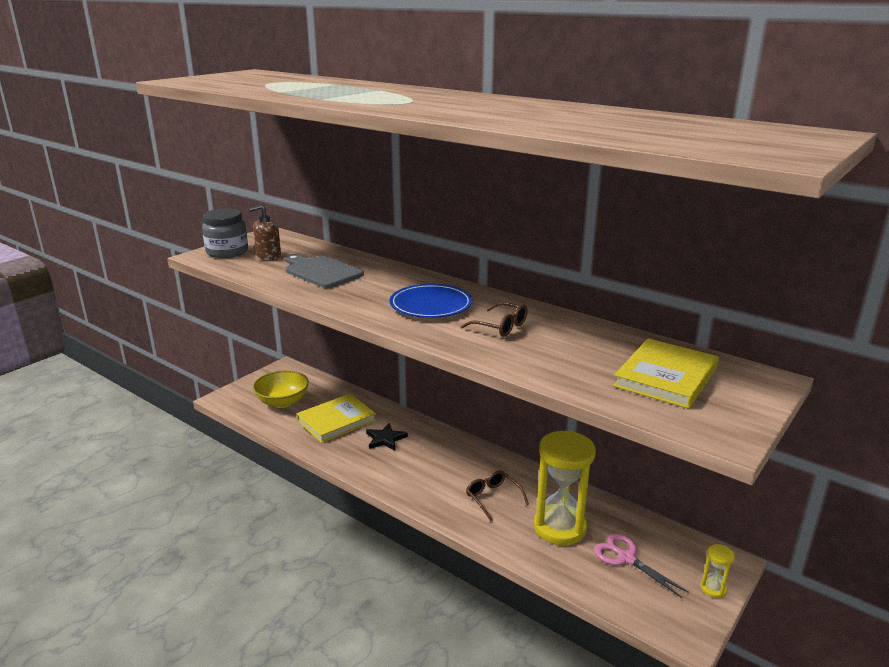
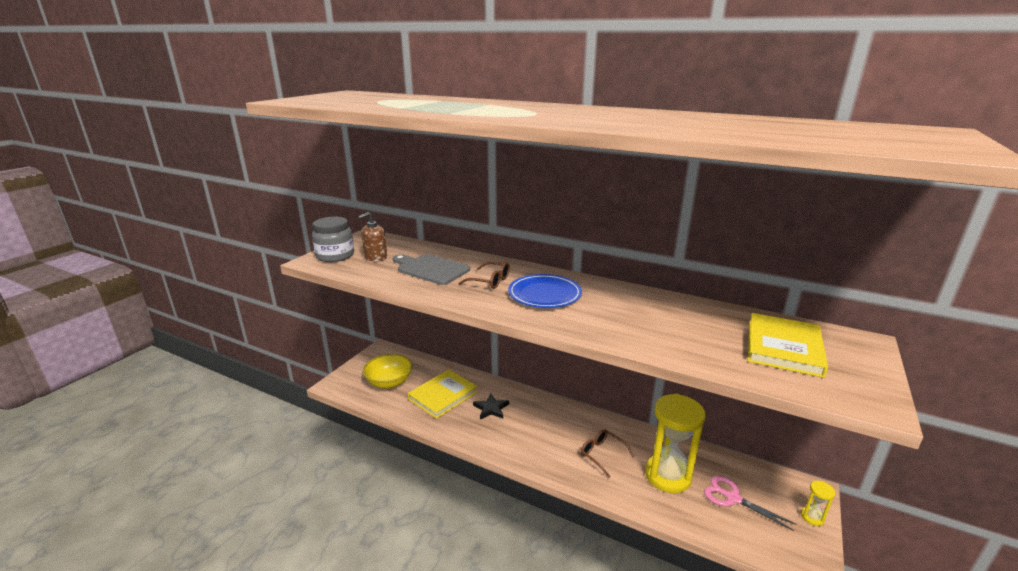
camera: 10 degrees left, 0 degrees up
brown glasses [461,302,528,337] -> brown glasses moved to [458,262,510,289]

